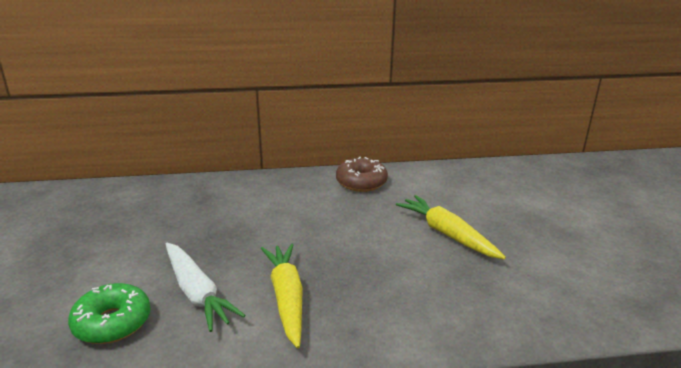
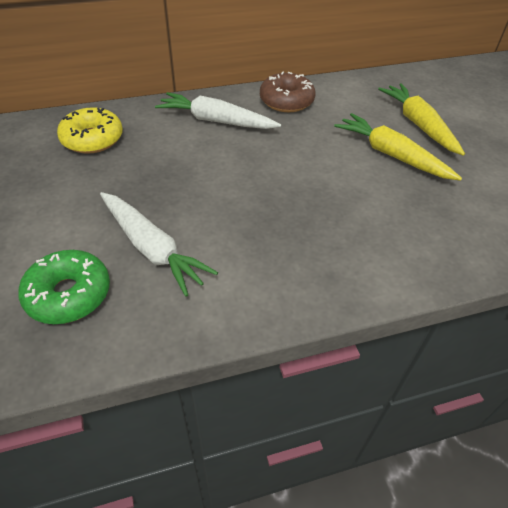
camera: 10 degrees left, 20 degrees up
yellow carrot [261,244,303,348] -> yellow carrot moved to [378,83,465,156]
none -> yellow donut [57,107,123,154]
none -> white carrot [155,92,281,129]

